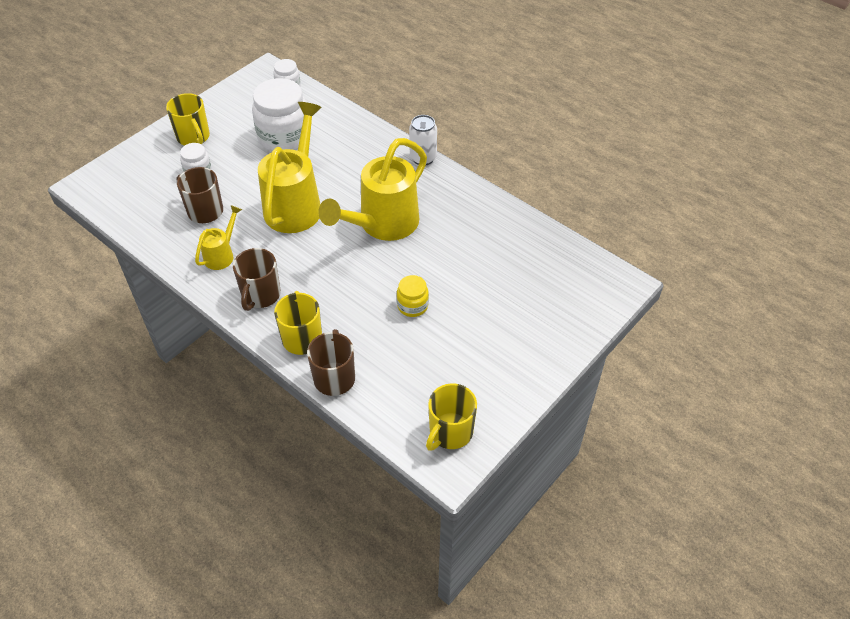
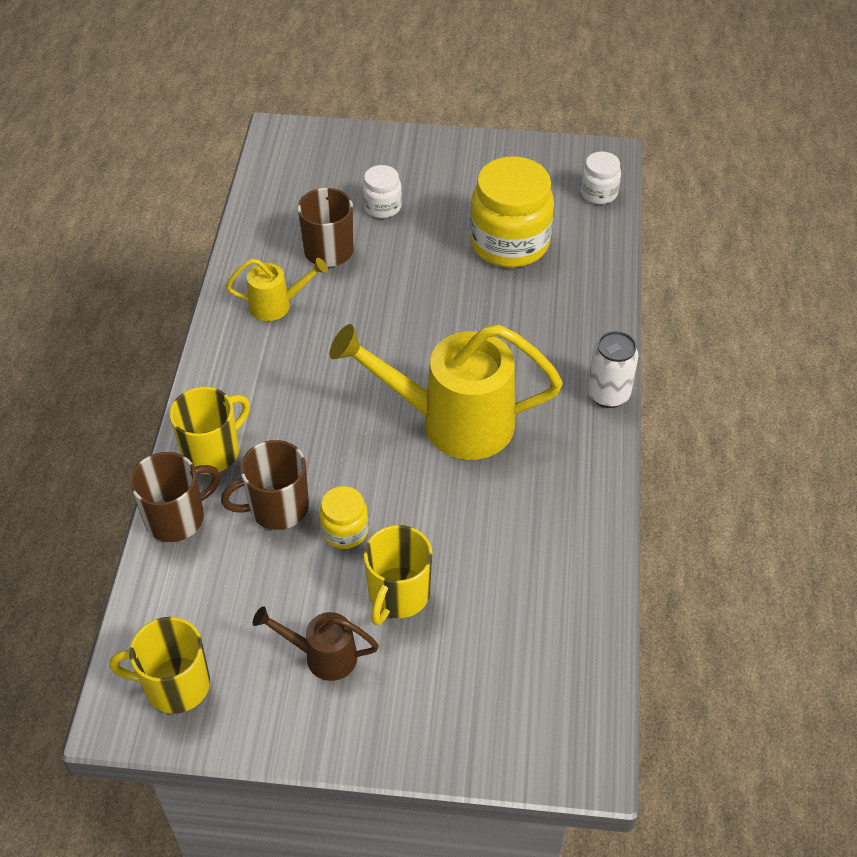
camera: 55 degrees right, 0 degrees up
yellow mug [166,93,210,146] -> yellow mug moved to [364,525,432,625]
brown mug [233,248,281,311] -> brown mug moved to [221,440,309,530]
white jar [252,78,311,151] -> yellow jar [470,156,554,268]
yellow watering can [258,102,322,233] -> none
none -> brown watering can [253,606,379,681]

